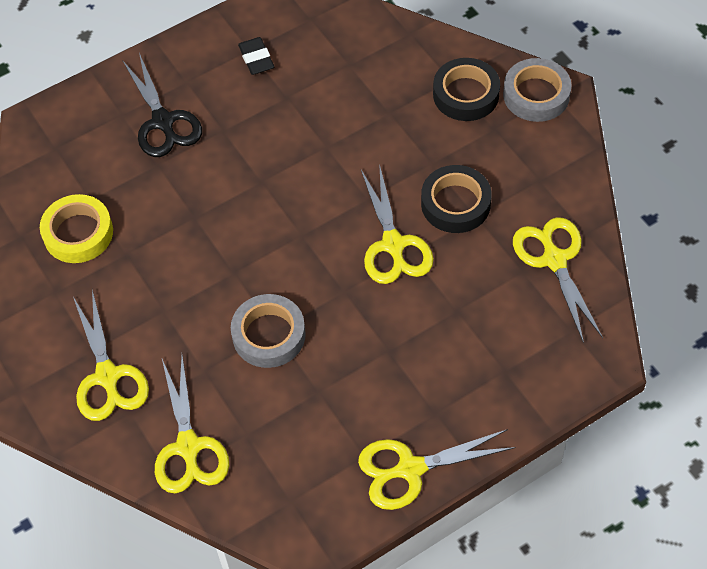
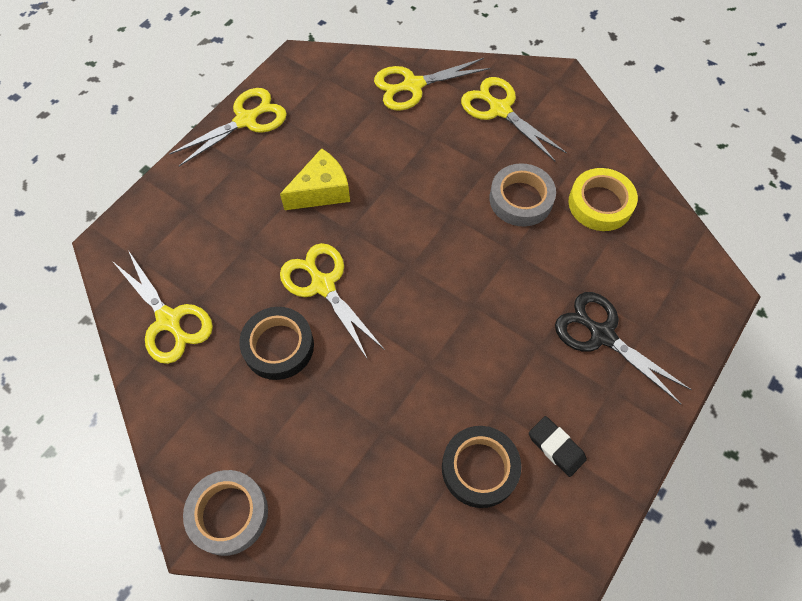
camera: 155 degrees right, 5 degrees up
yellow scissors [155,356,229,493] -> yellow scissors turned 75 degrees counterclockwise [374,58,490,111]
grey tape [231,294,306,368] -> grey tape moved to [489,163,556,226]
black tape [433,58,500,121] -> black tape moved to [442,426,521,508]
none -> yellow cheese [280,148,350,210]

